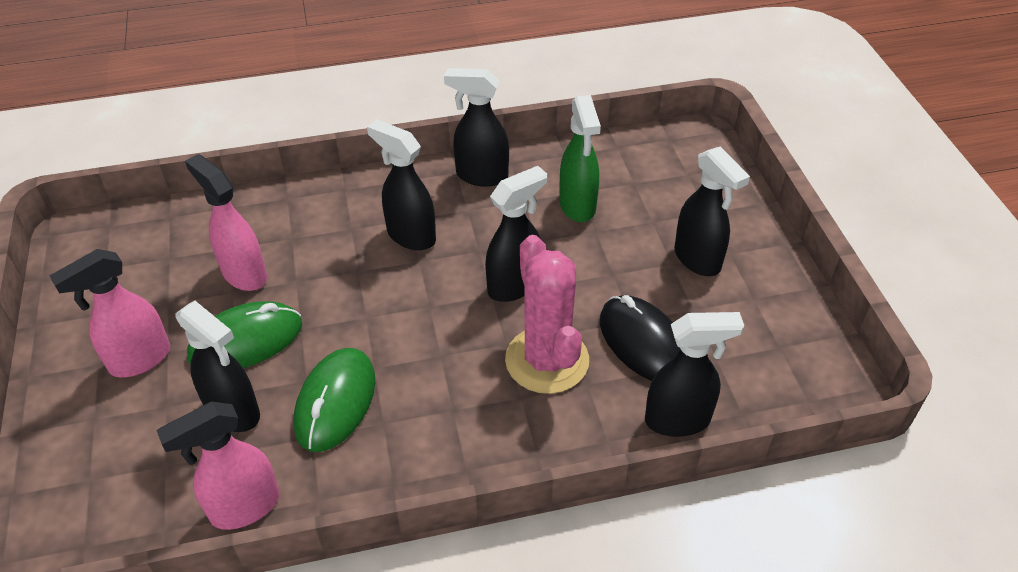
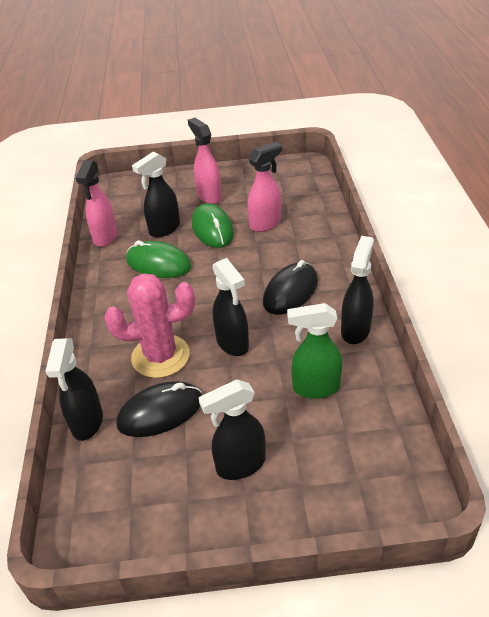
camera: 100 degrees right, 5 degrees down
pink spray bottle [156,402,280,530] -> pink spray bottle turned 150 degrees counterclockwise [76,160,117,247]
black spray bottle [367,120,436,250] -> black mouse [263,260,318,315]

